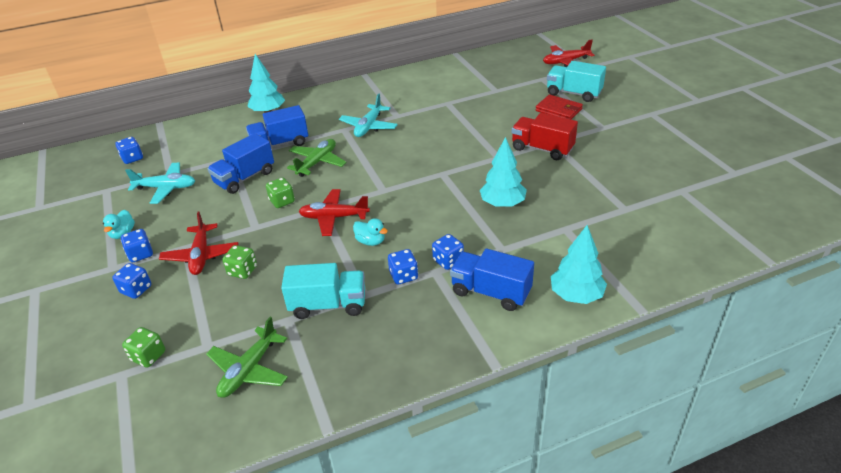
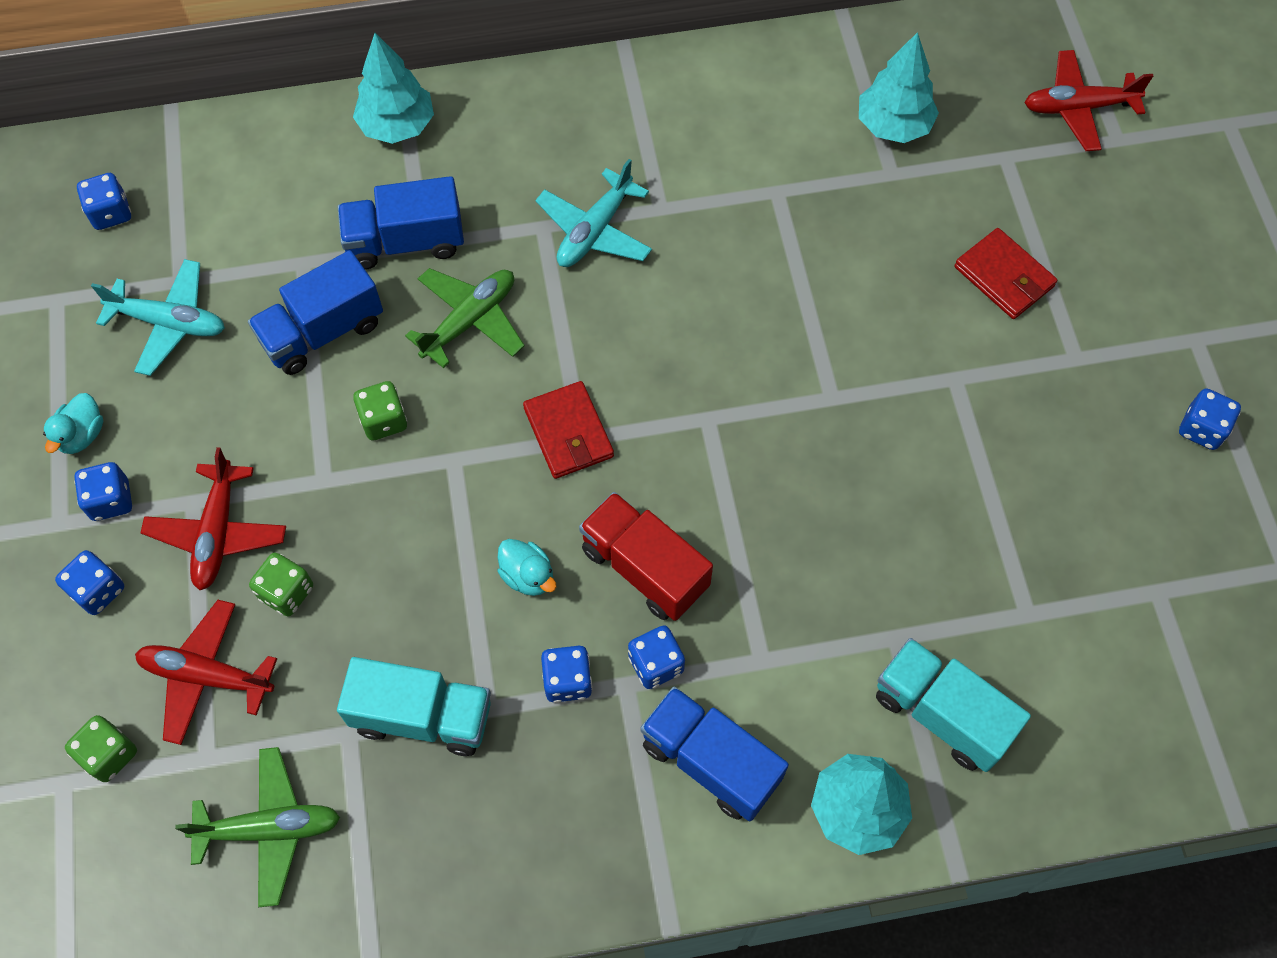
camera: 10 degrees right, 25 degrees up
green plane [206,317,288,398] -> green plane turned 135 degrees counterclockwise [175,747,340,907]
red plane [298,189,370,236] -> red plane moved to [135,600,277,745]
turquoise tree [480,137,527,207] -> turquoise tree moved to [859,32,939,143]
red truck [512,113,578,160] -> red truck moved to [579,492,713,621]
turquoise truck [547,61,606,102] -> turquoise truck moved to [876,638,1031,772]
none -> red wallet [523,381,614,479]
none -> blue dice [1179,388,1241,450]

